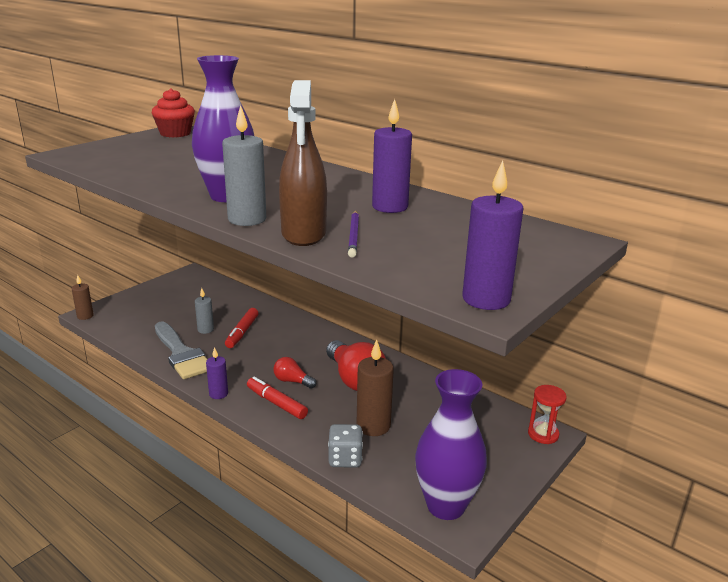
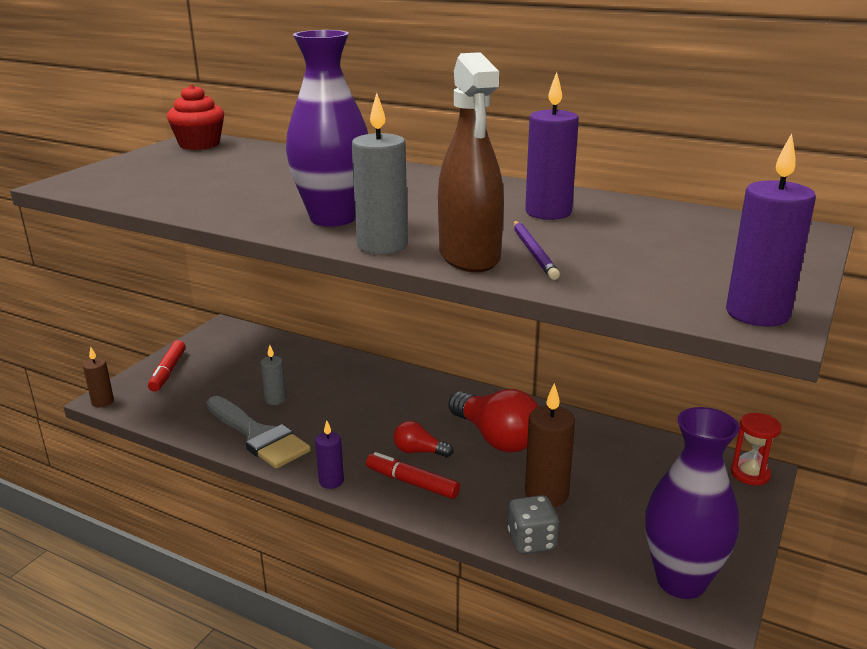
camera: 10 degrees left, 0 degrees up
red marker [225,308,259,348] -> red marker moved to [148,340,186,392]

